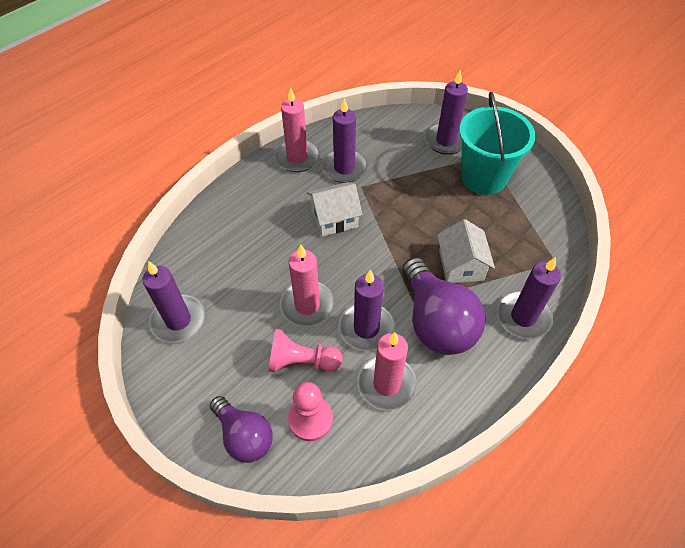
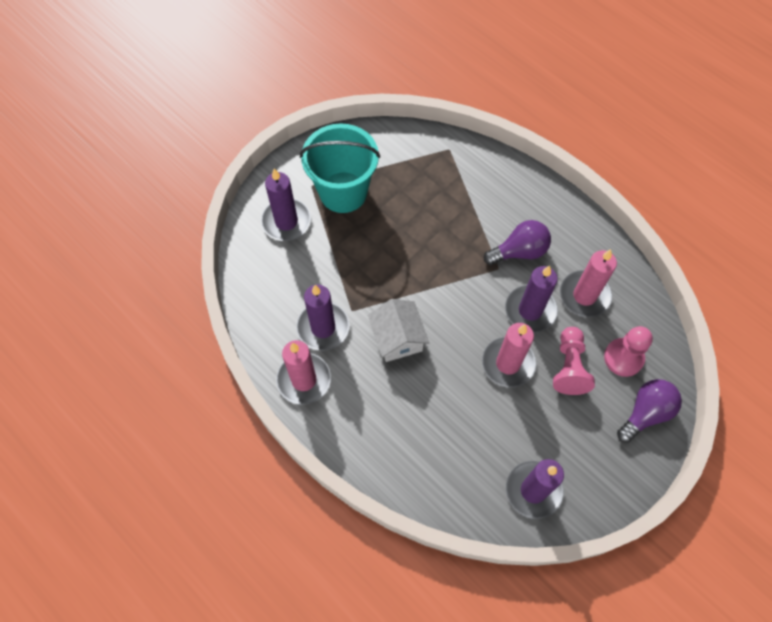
camera: 90 degrees left, 10 degrees up
purple light bulb [402,257,486,355] -> purple light bulb [484,220,551,265], size x0.62
white house [437,219,495,283] -> none
purple candle [497,257,561,339] -> none

